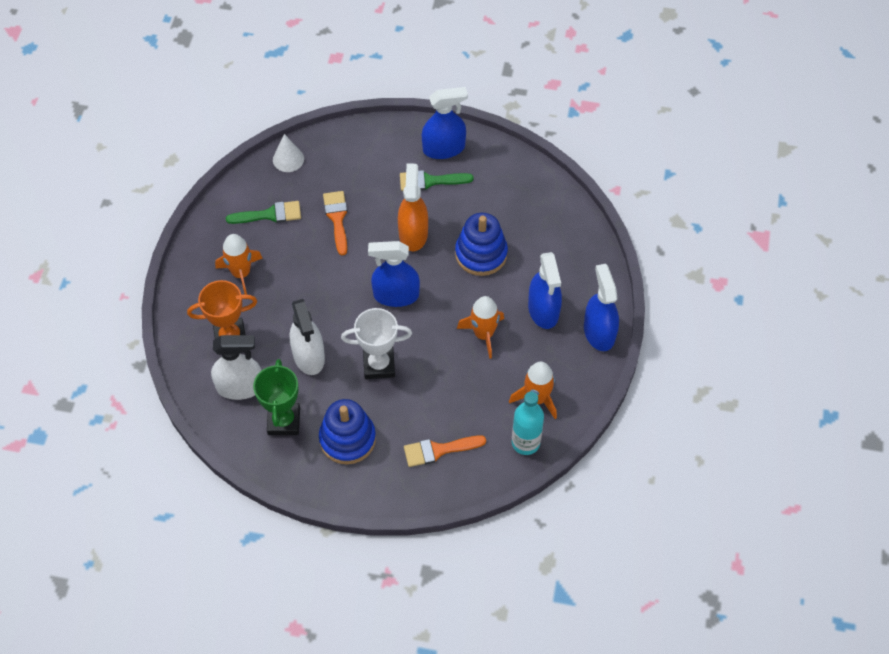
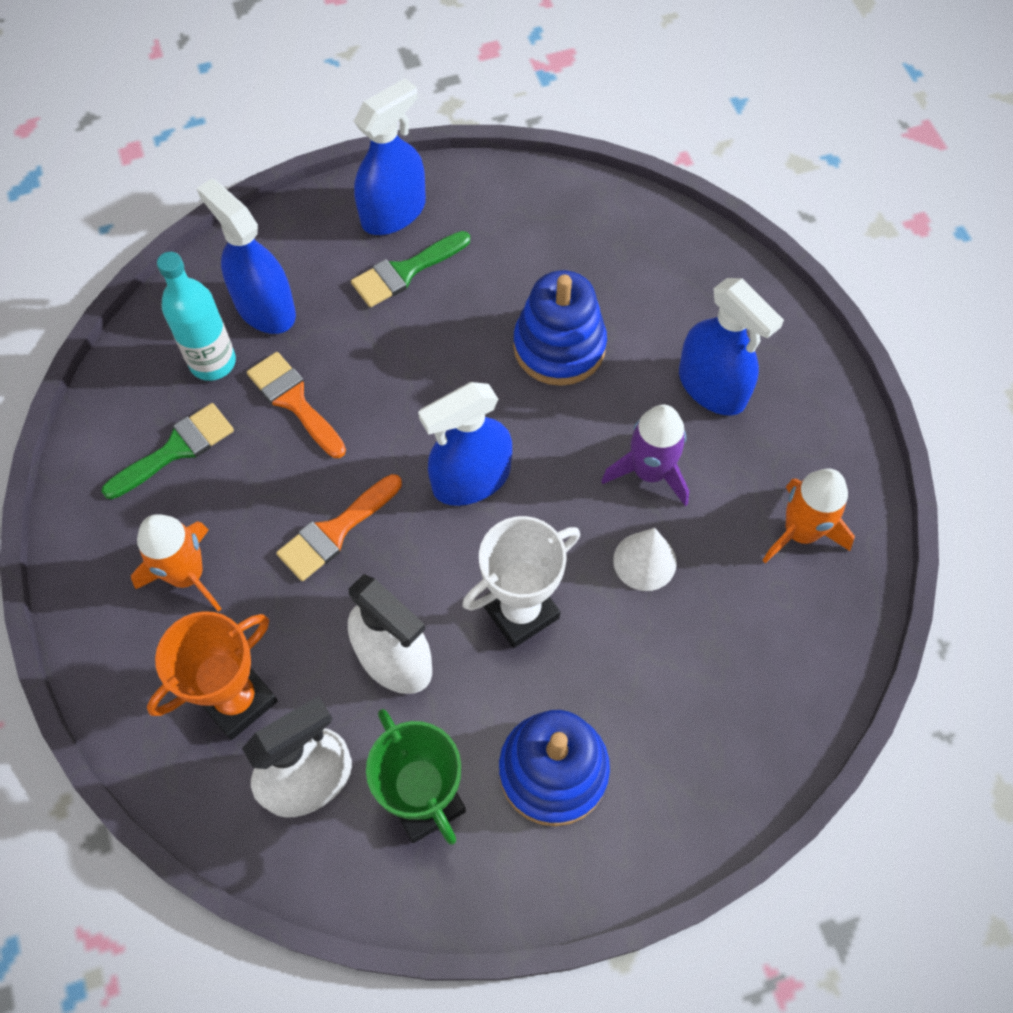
camera: 30 degrees left, 5 degrees up
white cone [273,134,304,172] -> white cone moved to [613,528,677,591]
orange spray bottle [398,164,428,251] -> none
orange brush [404,436,486,467] -> orange brush moved to [276,474,402,581]
orange rocket [457,296,504,359] -> purple rocket [601,405,689,506]
turquoise bottle [512,392,544,455] -> turquoise bottle moved to [157,252,236,381]
blue spray bottle [584,264,619,351] -> blue spray bottle moved to [197,178,296,334]

